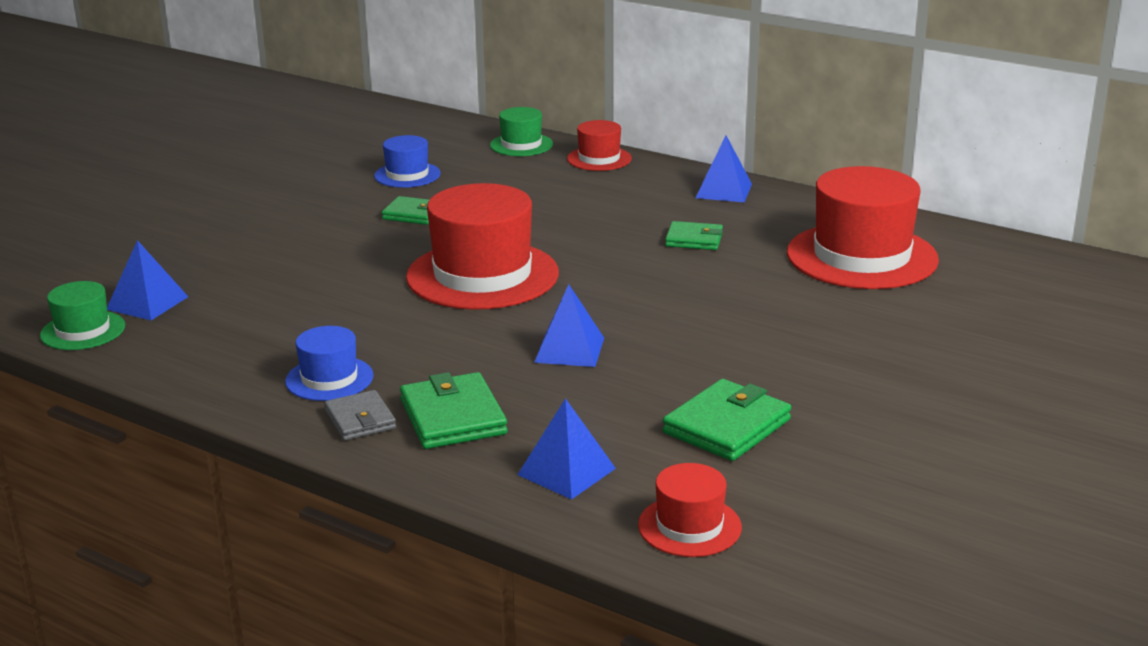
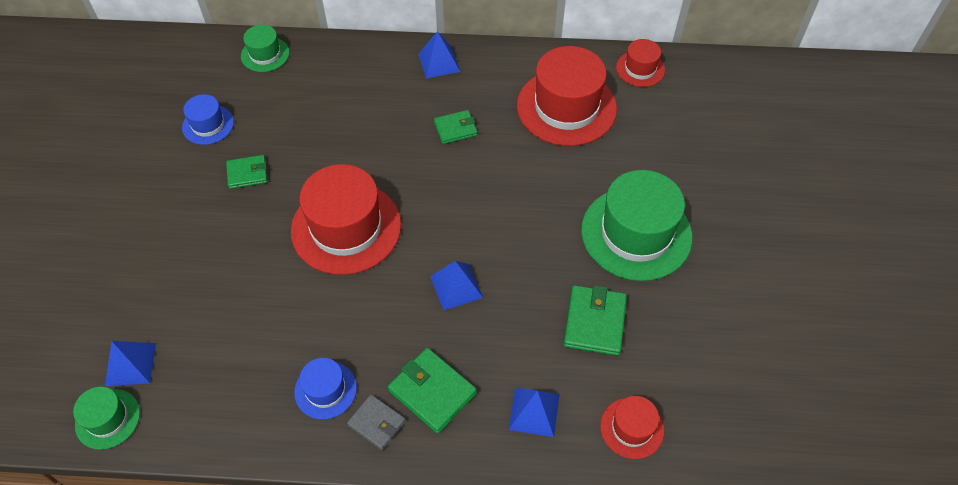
camera: 30 degrees left, 30 degrees up
red hat [567,120,632,171] -> red hat moved to [616,39,665,87]
none -> green hat [581,170,692,281]

